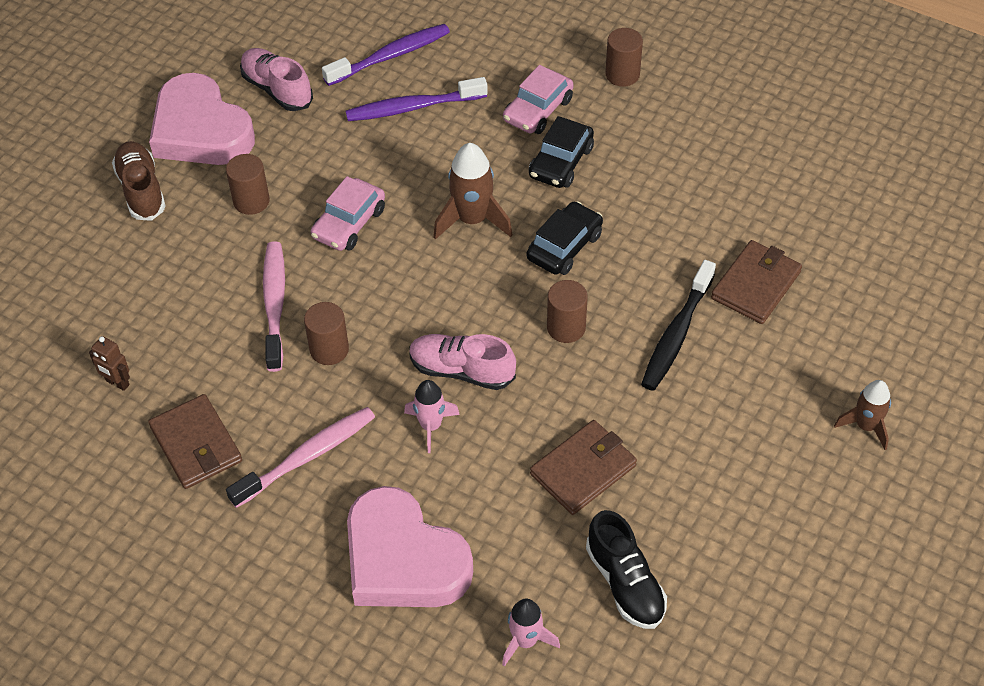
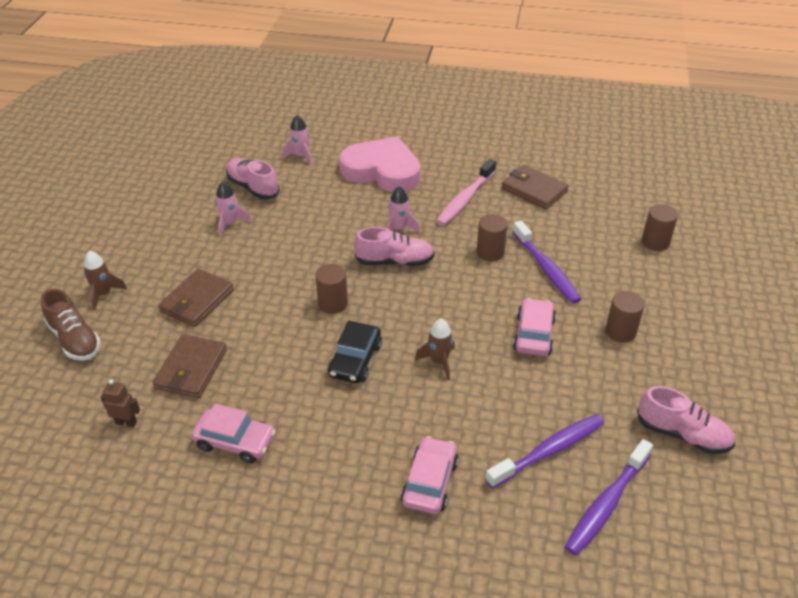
camera: 160 degrees right, 10 degrees down
brown robot [89,336,130,391] -> brown robot moved to [101,379,140,427]
brown shoe [112,141,166,221] -> brown shoe moved to [41,289,101,361]
pink heart [149,73,255,165] -> none
pink toothbrush [263,241,285,372] -> purple toothbrush [512,221,581,304]
brown rocket [433,143,513,240] -> brown rocket [415,319,455,380], size x0.65
black car [529,116,594,188] -> none
brown wallet [530,420,637,515] -> brown wallet moved to [158,269,234,327]
black shoe [586,510,667,629] -> pink shoe [226,158,280,200]
brown cylinder [605,28,643,87] -> brown cylinder moved to [642,204,678,251]
black toothbrush [641,260,716,391] -> none
none -> pink car [191,403,276,464]
none -> pink rocket [215,181,252,237]

